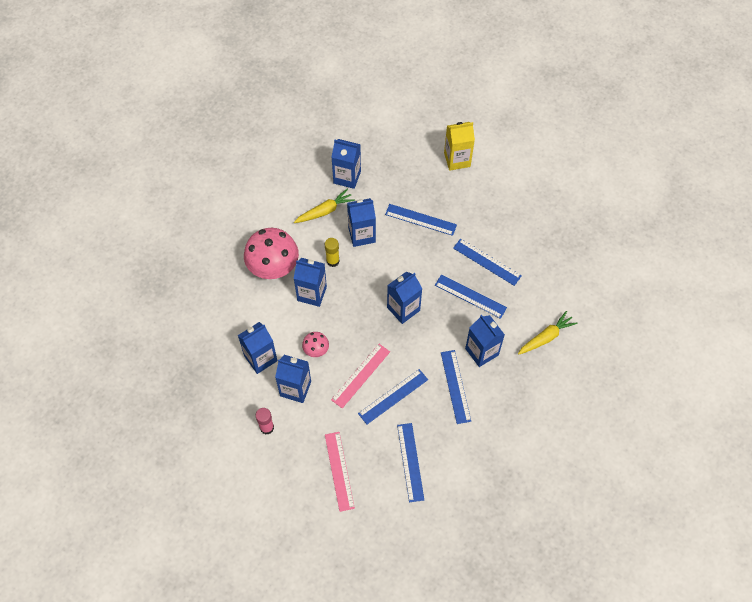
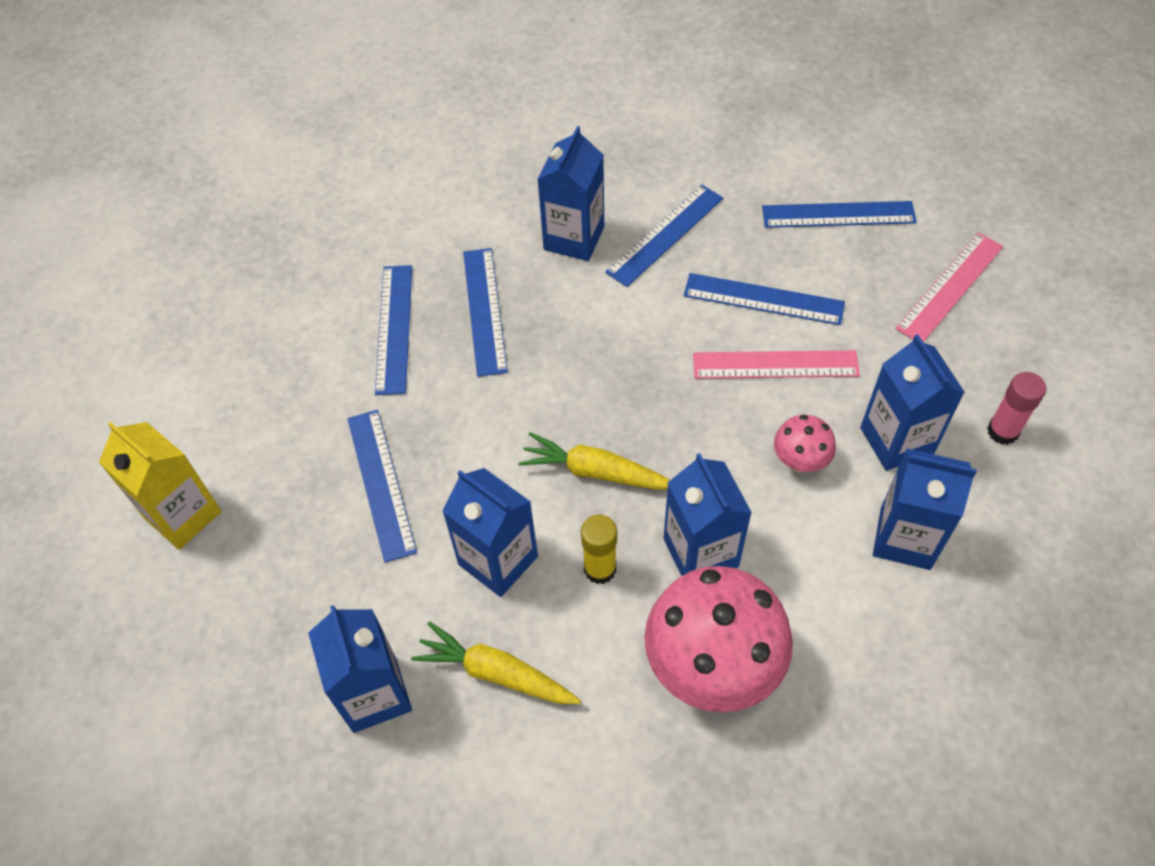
camera: 125 degrees left, 5 degrees down
blue carton [387,271,422,324] -> none
blue ruler [397,423,424,502] -> blue ruler turned 45 degrees clockwise [762,201,917,228]
yellow carrot [518,311,577,355] -> yellow carrot moved to [518,432,670,490]

